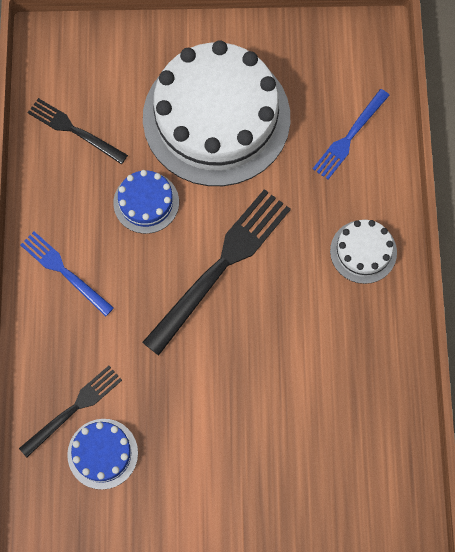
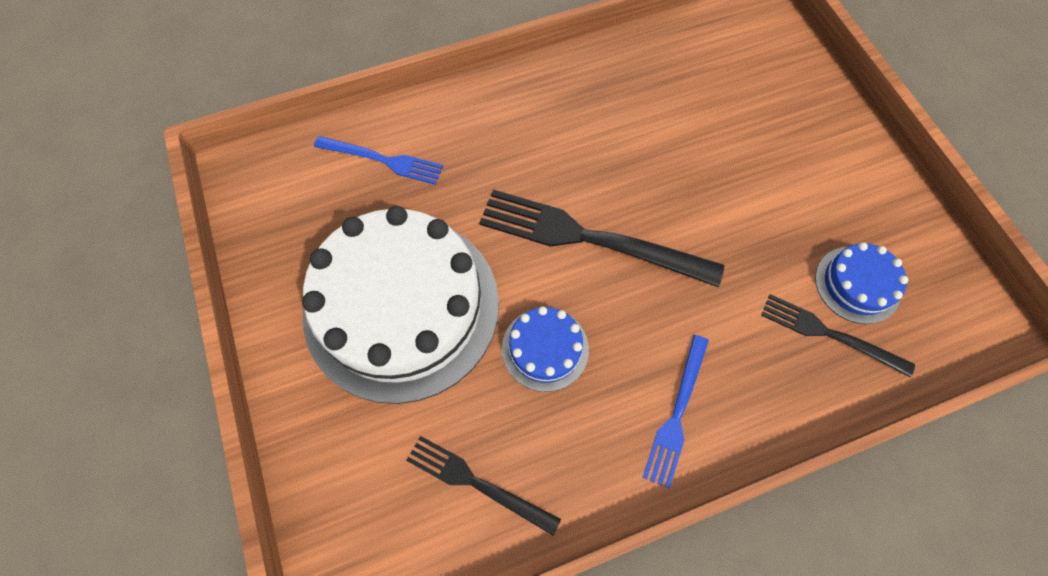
camera: 110 degrees left, 5 degrees down
black fork [27,98,128,164] -> black fork turned 105 degrees clockwise [406,436,561,536]
white cake [330,220,397,284] -> none

